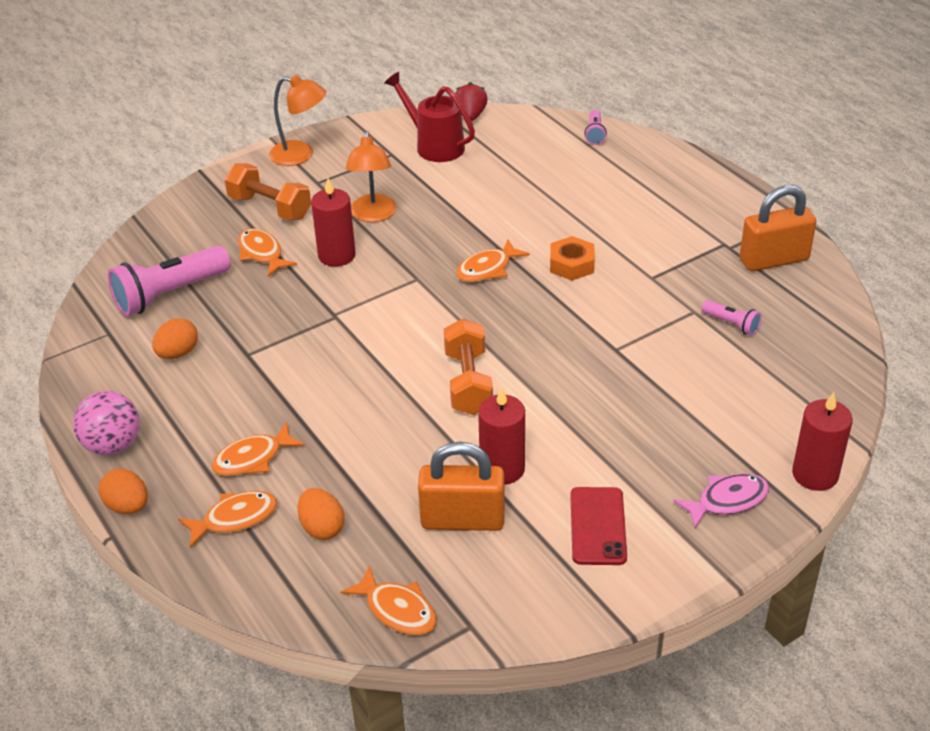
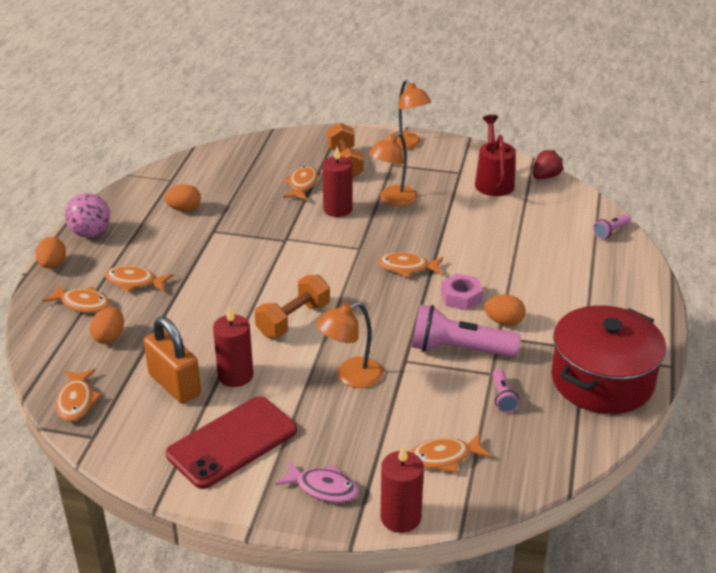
camera: 45 degrees right, 5 degrees down
pink flashlight [108,246,231,316] -> pink flashlight moved to [412,305,521,357]
orange nut [550,236,595,281] -> pink nut [441,273,483,311]
red phone [570,487,627,565] -> red phone [166,396,297,489], size x1.56
orange padlock [740,185,817,271] -> red pot [551,305,666,414]
none -> orange lamp [316,302,383,388]
none -> orange fish [411,433,491,473]
none -> orange egg [484,294,526,326]

